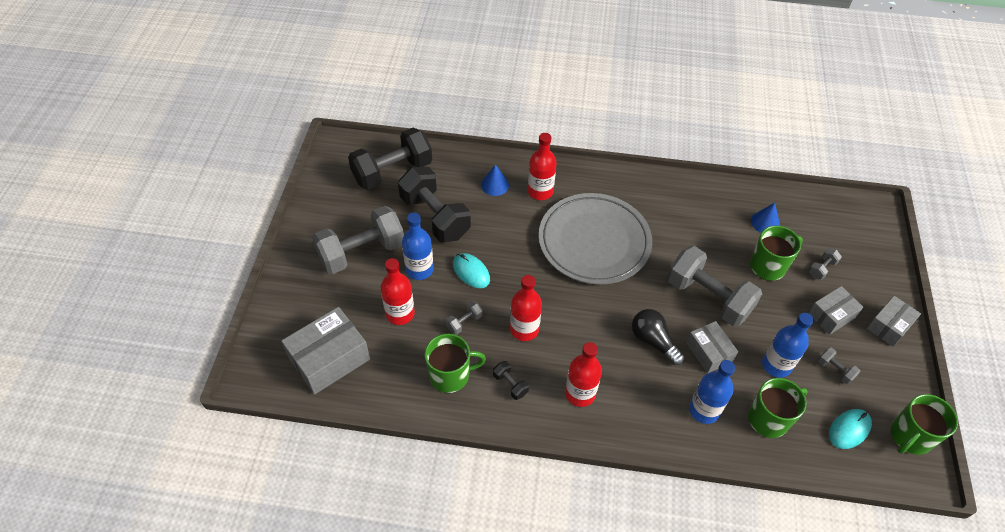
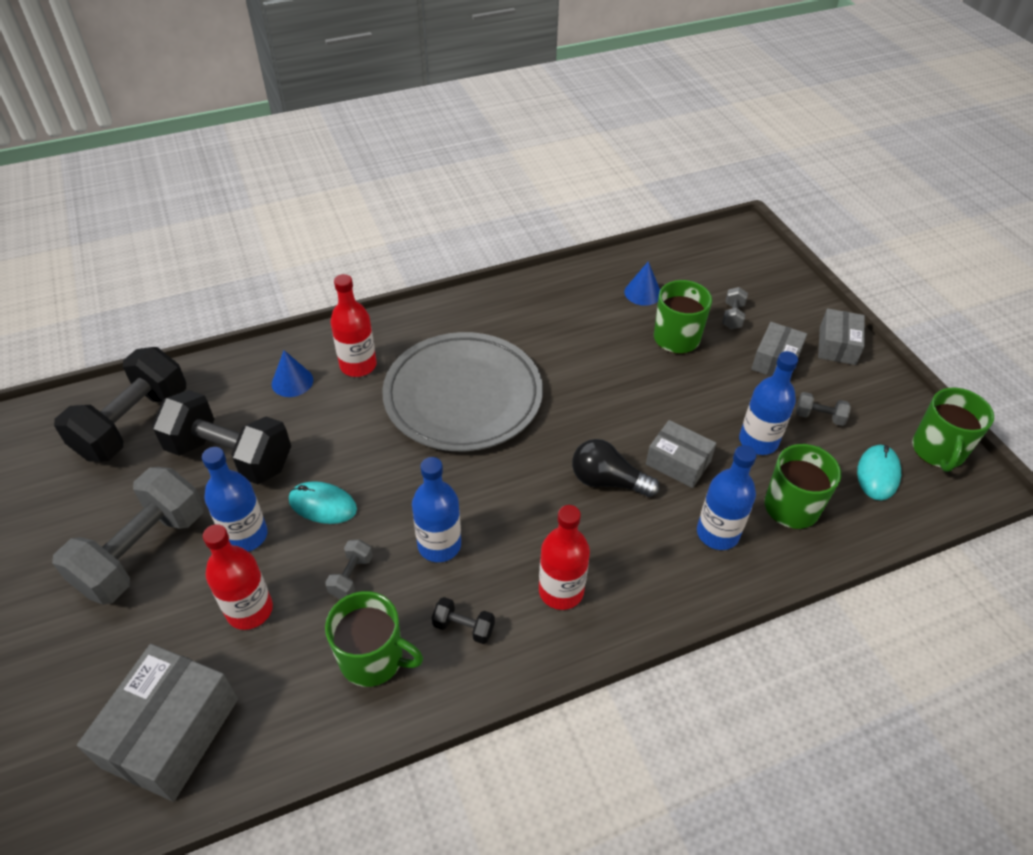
camera: 30 degrees left, 5 degrees down
green mug [425,334,486,393] -> green mug turned 60 degrees clockwise [325,591,423,687]
red bottle [510,275,542,341] -> blue bottle [412,457,461,562]
grey dumbbell [667,246,762,326] -> none

